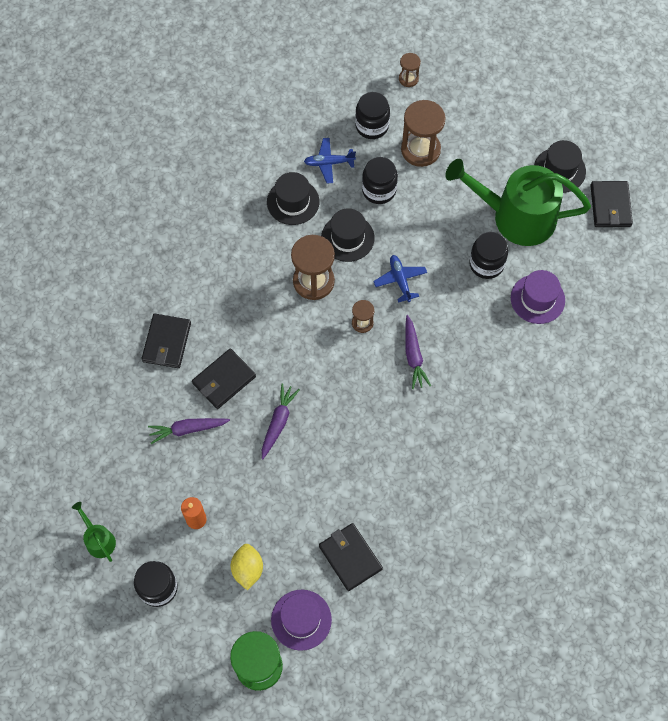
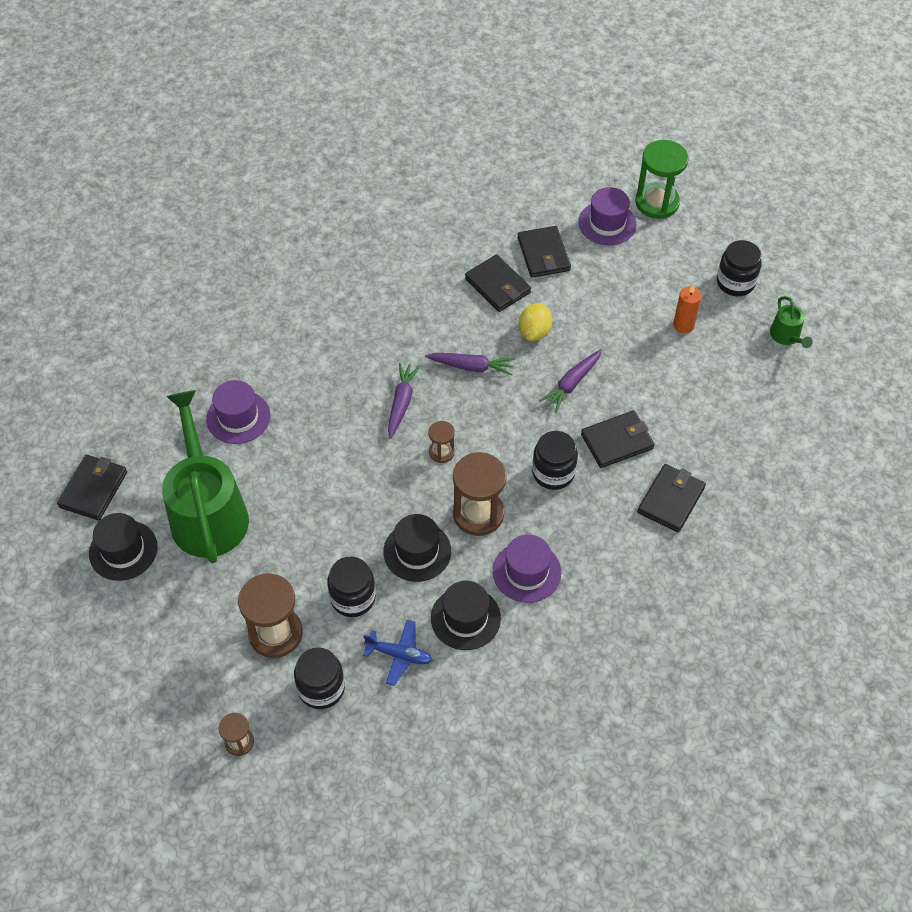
camera: 160 degrees left, 10 degrees down
purple carrot [148,418,230,444] -> purple carrot moved to [425,353,515,376]
yellow lemon [231,544,263,590] -> yellow lemon moved to [519,303,552,341]
blue plane [373,255,427,303] -> none
green watering can [445,159,591,246] -> green watering can turned 135 degrees counterclockwise [162,390,249,563]
black jar [469,232,508,279] -> black jar moved to [532,431,578,490]
none -> black wallet [465,254,531,312]
none -> purple hat [493,534,561,603]

